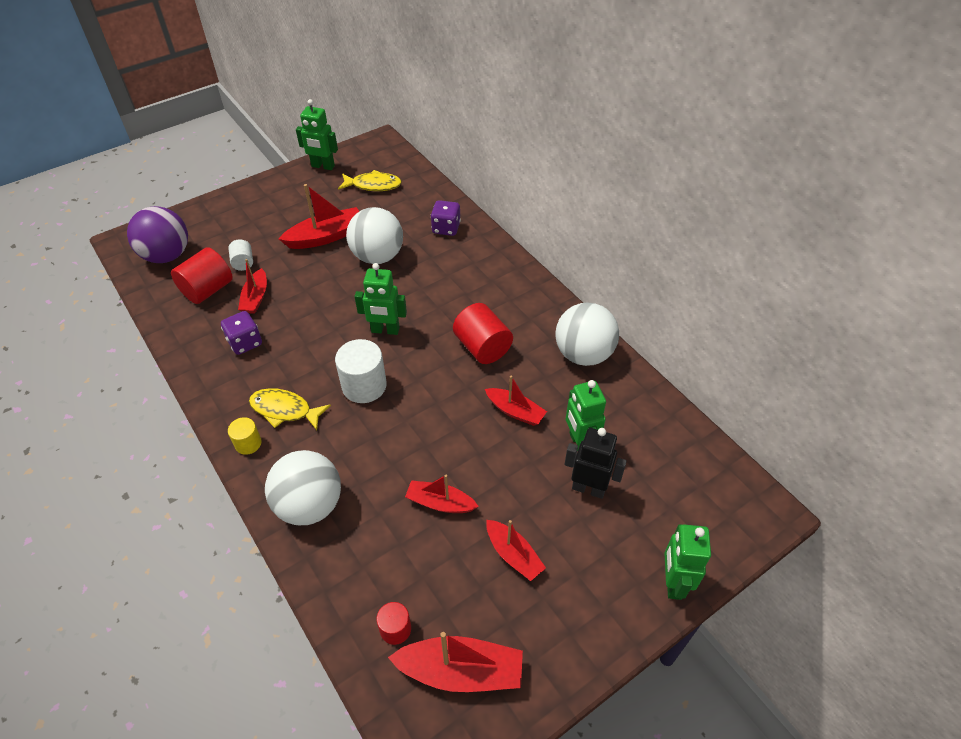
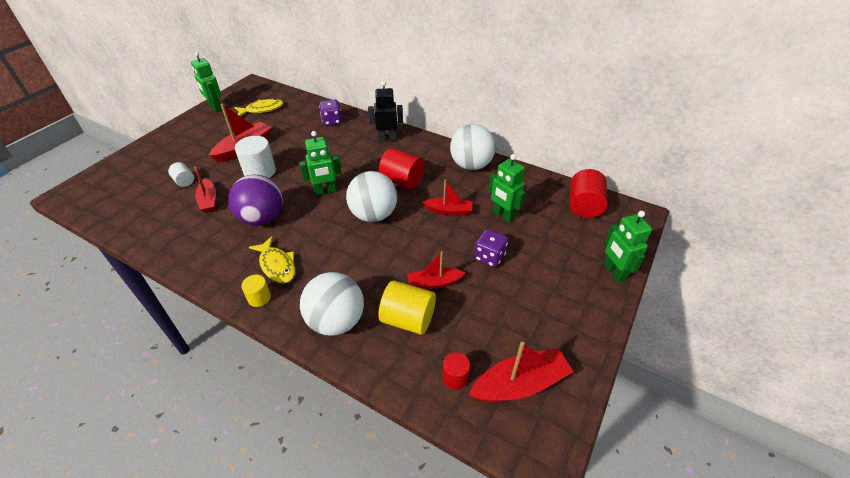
camera: 25 degrees left, 5 degrees down
purple ball [127,206,188,263] -> purple ball moved to [228,175,283,226]
red cylinder [171,247,233,304] -> red cylinder moved to [570,169,607,218]
purple dice [221,311,262,355] -> purple dice moved to [474,229,508,268]
yellow fish [249,388,331,430] -> yellow fish turned 120 degrees counterclockwise [248,236,296,284]
green robot [296,99,338,170] -> green robot turned 60 degrees clockwise [191,52,222,112]
white cylinder [335,339,387,403] -> white cylinder moved to [235,136,276,178]
white ball [346,207,403,264] -> white ball moved to [346,171,397,222]
red boat [486,520,546,581] -> none
black robot [565,428,627,499] -> black robot moved to [368,81,403,141]
none -> yellow cylinder [378,280,436,335]

